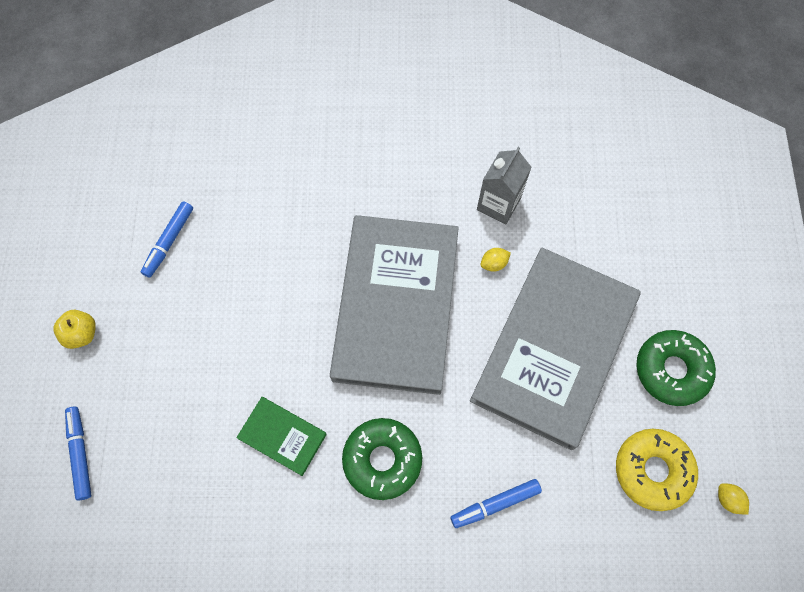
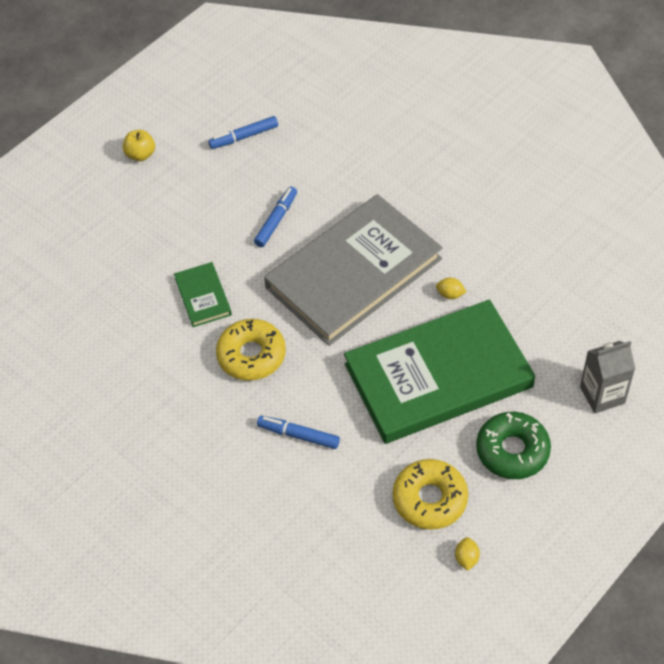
camera: 45 degrees right, 15 degrees down
blue marker [65,407,91,501] -> blue marker moved to [254,187,297,247]
green donut [342,418,422,500] -> yellow donut [216,319,286,381]
grey book [470,247,641,450] -> green book [344,300,535,444]
grey carton [477,147,532,224] -> grey carton moved to [580,341,636,413]

